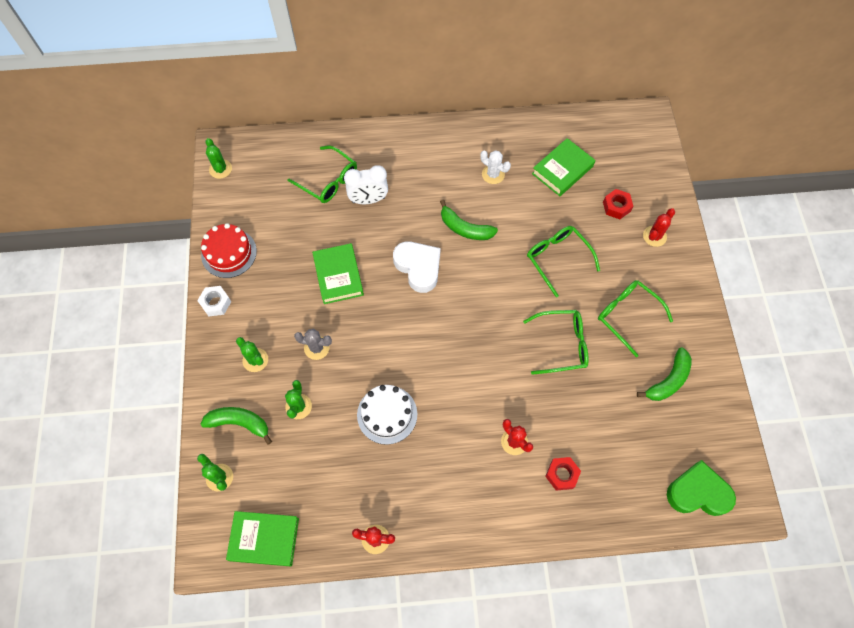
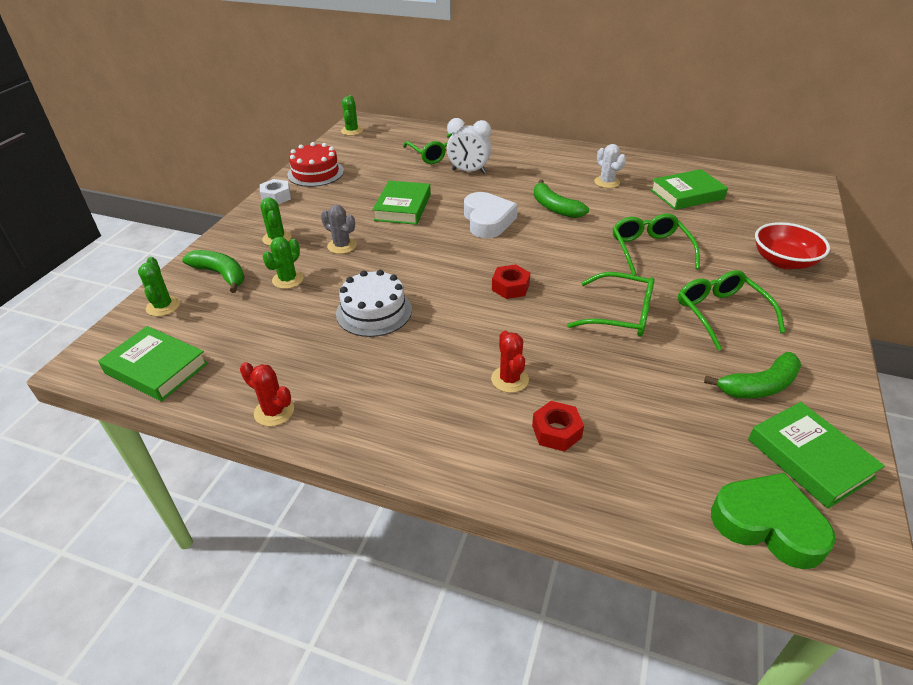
camera: 25 degrees right, 25 degrees down
red nut [603,189,633,219] -> red nut moved to [492,264,530,299]
red cactus [643,208,675,247] -> red bowl [755,222,830,269]
none -> green book [748,402,885,509]

